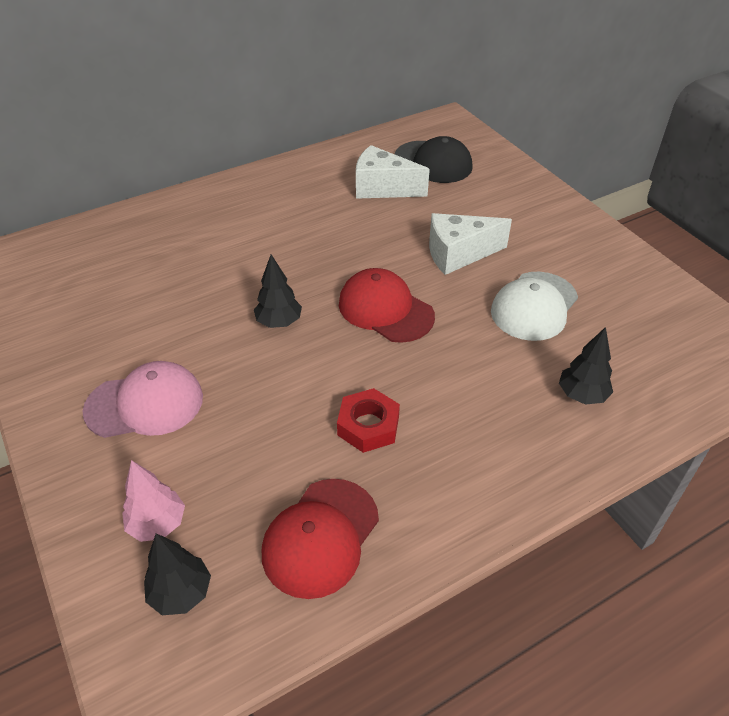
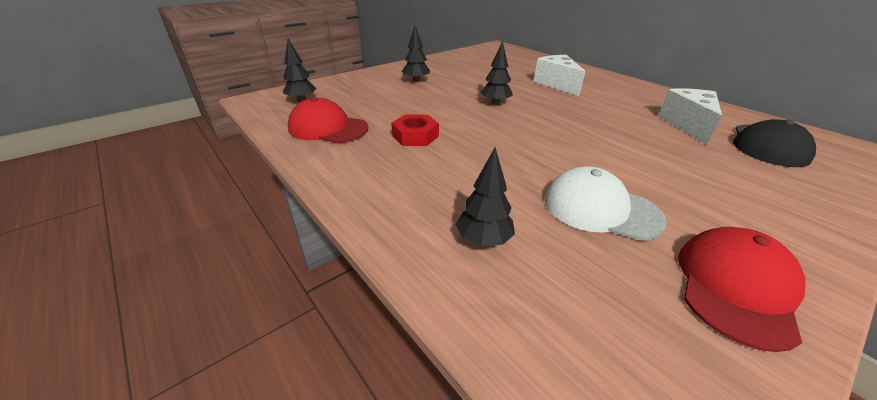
camera: 80 degrees right, 10 degrees down
pink cap [82,361,203,438] -> black tree [402,26,430,82]
pink tree [122,460,185,542] -> none
red cap [339,268,435,343] -> red cap moved to [678,227,805,352]
white cheese [429,213,512,275] -> white cheese moved to [533,55,586,96]

